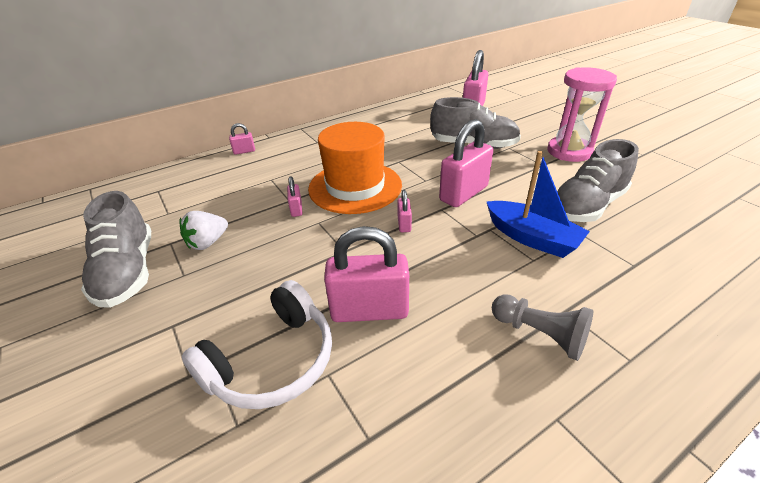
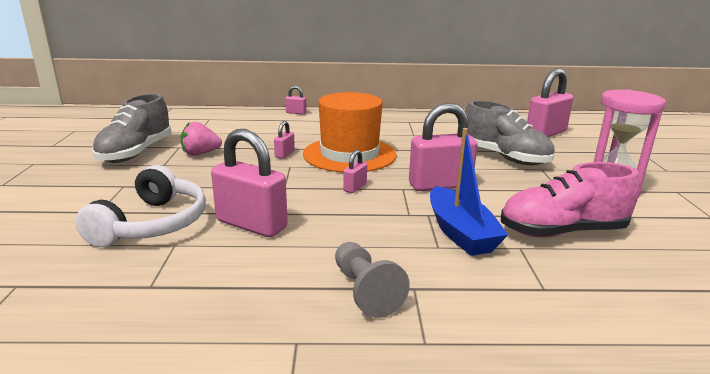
camera: 30 degrees right, 15 degrees down
white strawberry [179,211,228,250] -> pink strawberry [181,122,222,156]
white headphones [182,280,332,409] -> white headphones turned 60 degrees counterclockwise [75,165,206,247]
grey shoe [557,139,639,222] -> pink shoe [501,162,639,237]

